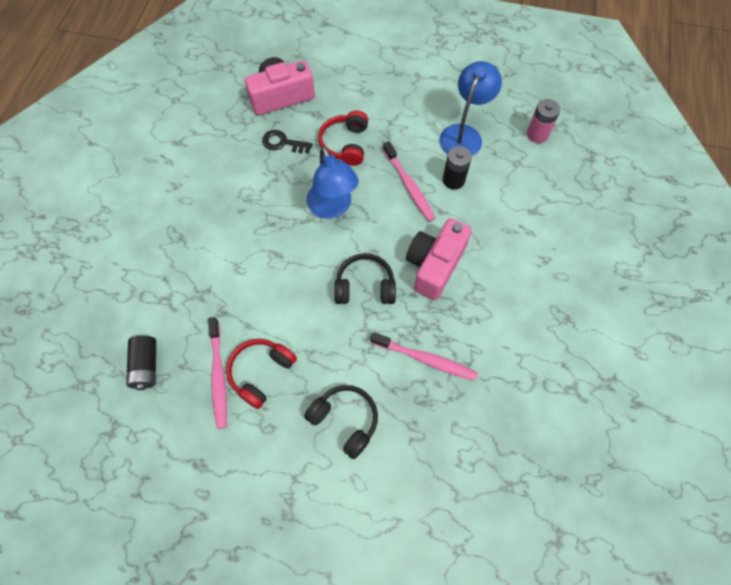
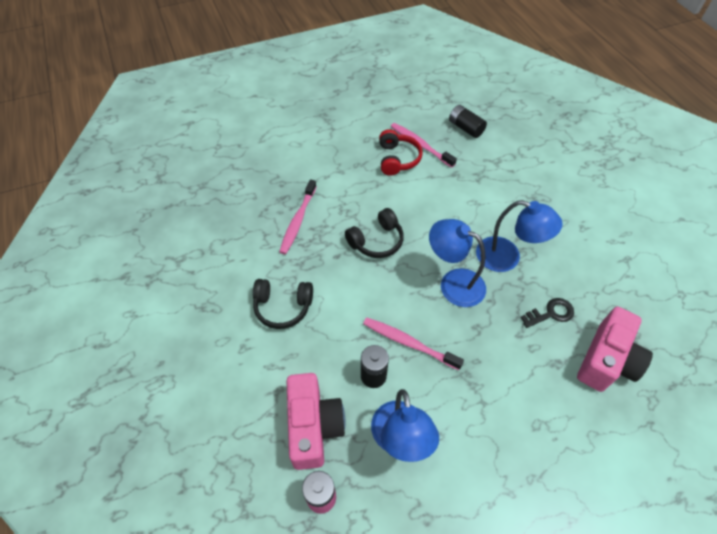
camera: 145 degrees right, 10 degrees down
black headphones [304,385,378,459] -> black headphones moved to [253,279,313,329]
red headphones [318,111,368,166] -> none
pink toothbrush [370,332,478,381] -> pink toothbrush turned 60 degrees counterclockwise [279,179,317,254]
pink camera [406,218,472,300] -> pink camera moved to [287,373,345,470]
none -> blue lamp [476,200,563,272]

